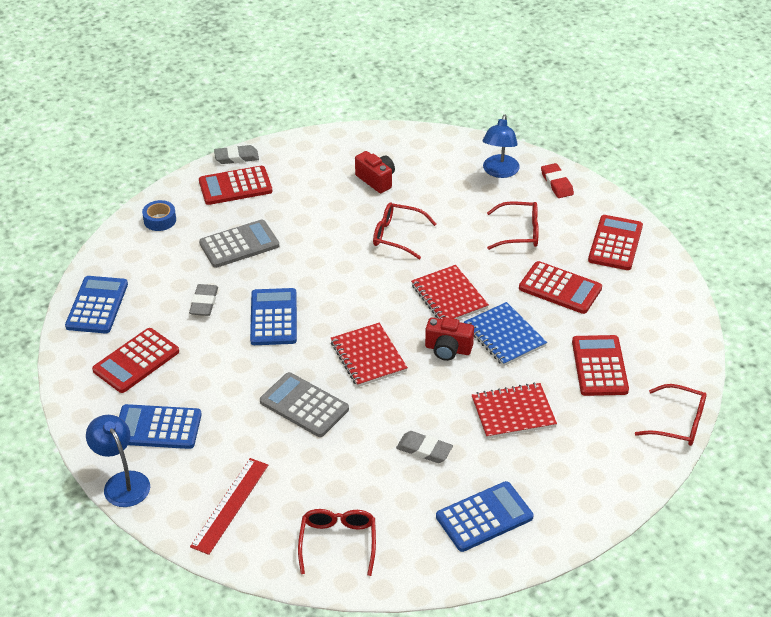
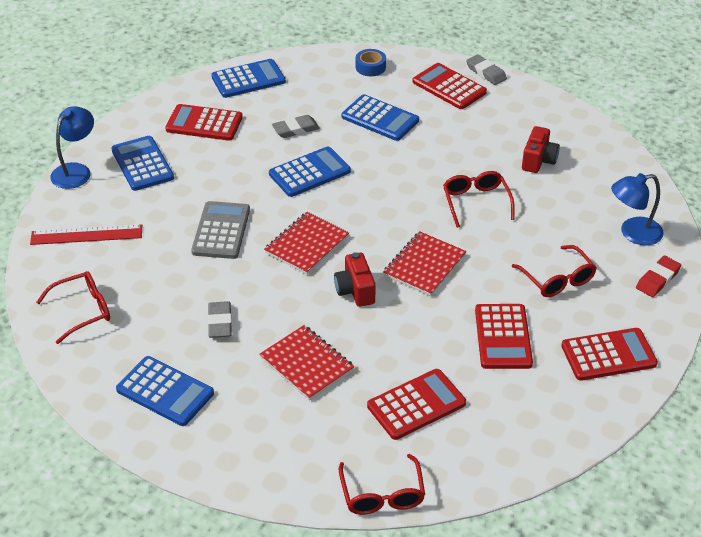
camera: 60 degrees right, 0 degrees up
grey calculator [199,219,279,268] -> blue calculator [341,94,419,141]
blue notebook [464,302,547,366] -> none

